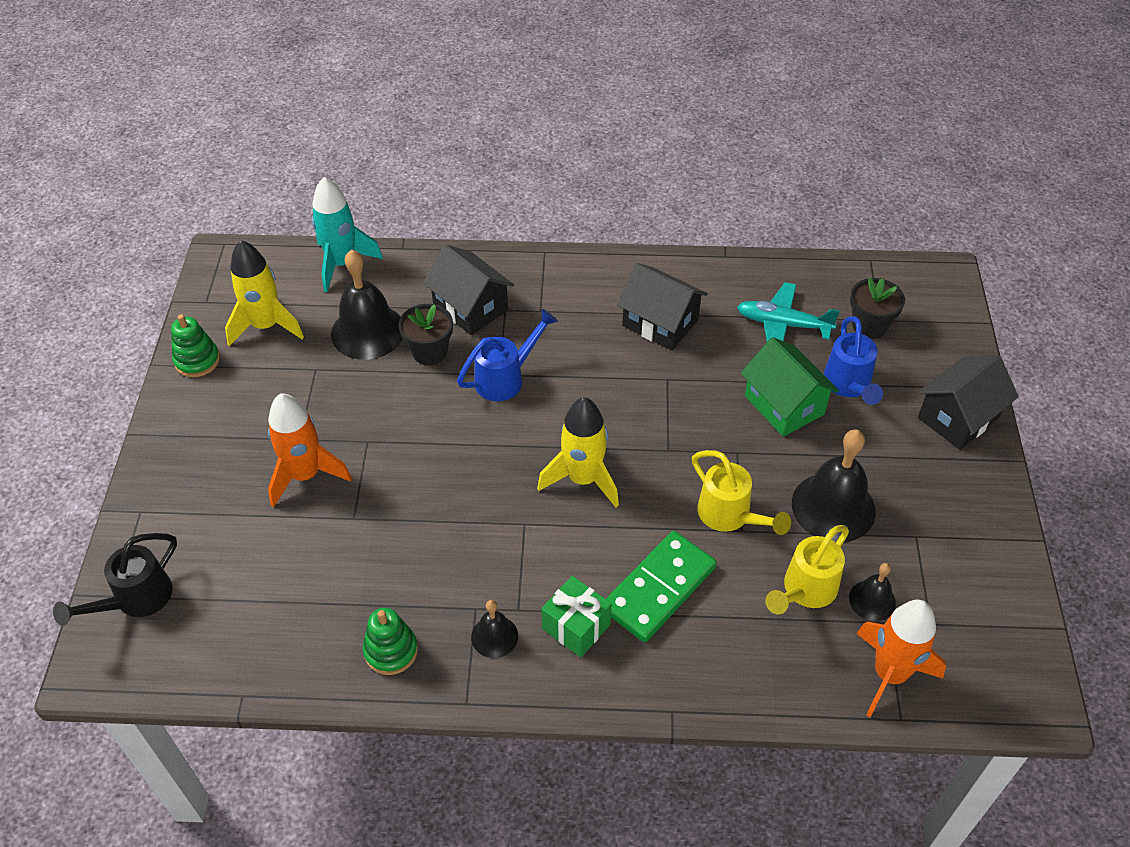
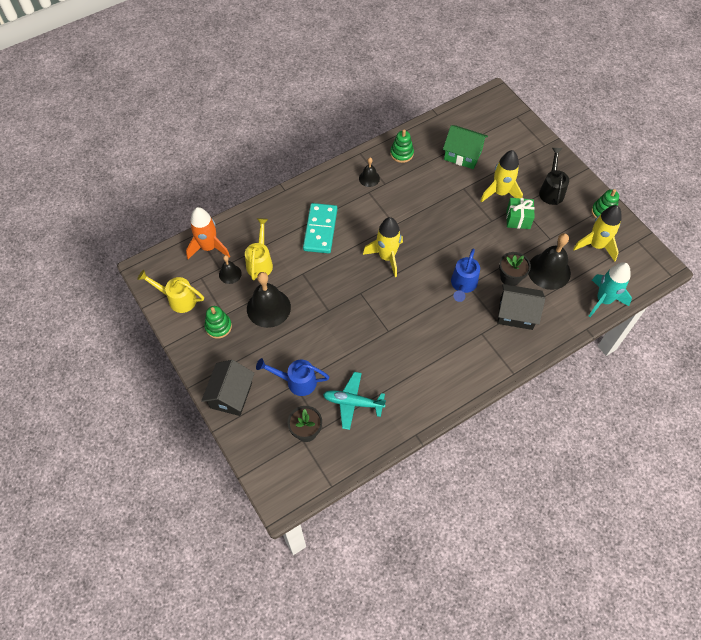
camera: 145 degrees right, 10 degrees up
black watering can [53,533,177,626] -> black watering can moved to [539,148,569,205]
orange rocket [268,393,352,508] -> yellow rocket [480,150,523,203]
green gift [541,576,612,657] -> green gift moved to [506,198,535,229]
green domino [606,531,717,642] -> turquoise domino [303,203,337,253]
black house [617,263,708,351] -> none
yellow watering can [692,450,791,535] -> yellow watering can moved to [137,270,204,313]
turquoise plane [737,282,840,342] -> turquoise plane turned 150 degrees counterclockwise [323,372,386,430]
green house [741,337,839,437] -> green house moved to [443,125,488,169]
blue watering can [823,316,883,405] -> blue watering can turned 45 degrees counterclockwise [256,358,329,396]
none -> green stacking toy [204,306,232,339]

